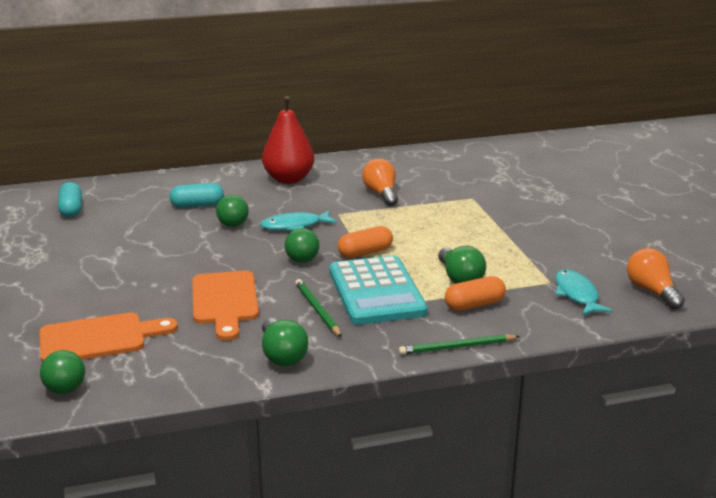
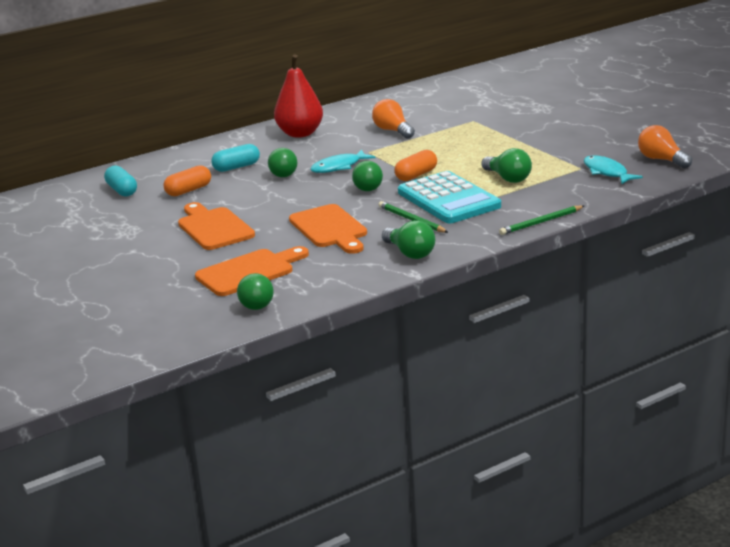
camera: 15 degrees left, 0 degrees up
orange capsule [445,276,506,311] -> orange capsule moved to [163,165,211,196]
none -> orange cutting board [178,202,255,250]

